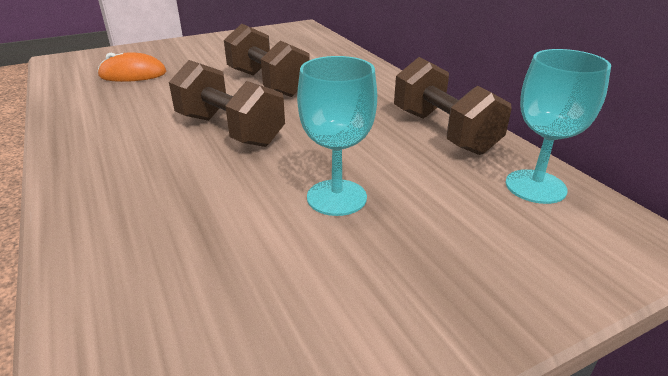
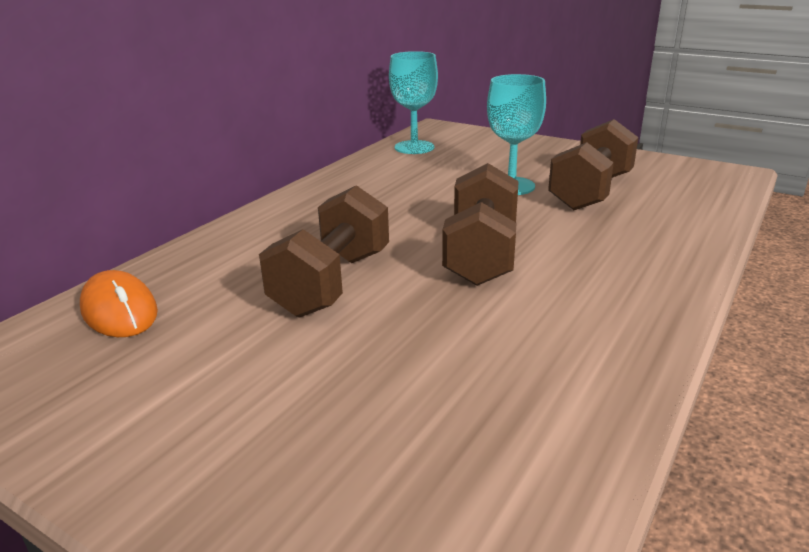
camera: 120 degrees left, 5 degrees down
orange mouse [98,52,166,82] -> orange mouse moved to [80,270,158,337]
brown dumbbell [394,57,512,155] -> brown dumbbell moved to [548,119,638,210]

